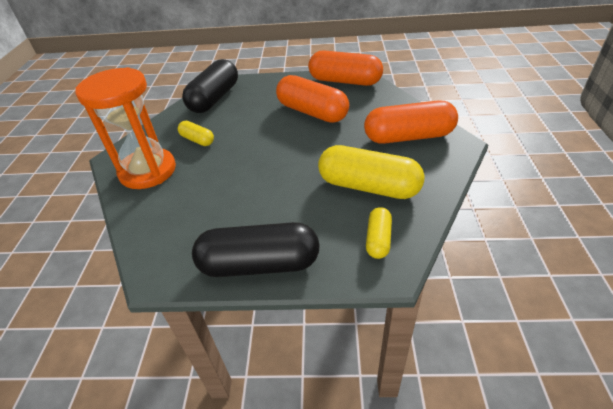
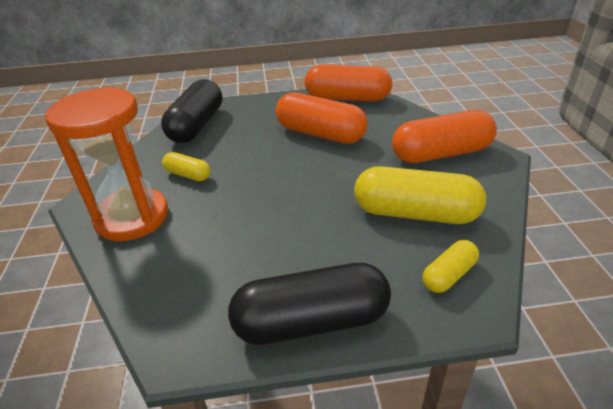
camera: 10 degrees left, 5 degrees down
yellow capsule [366,207,392,259] -> yellow capsule turned 45 degrees clockwise [423,240,479,293]

